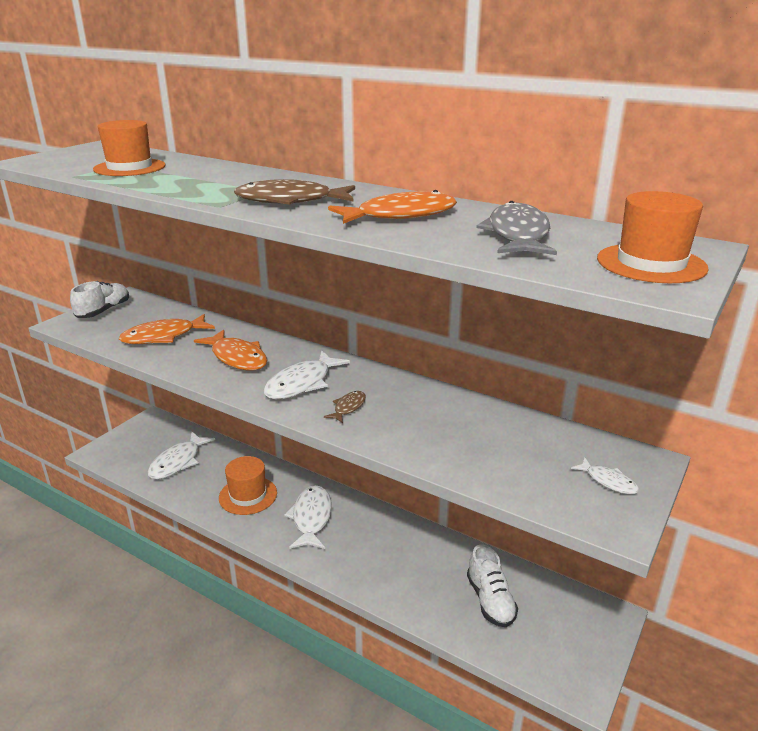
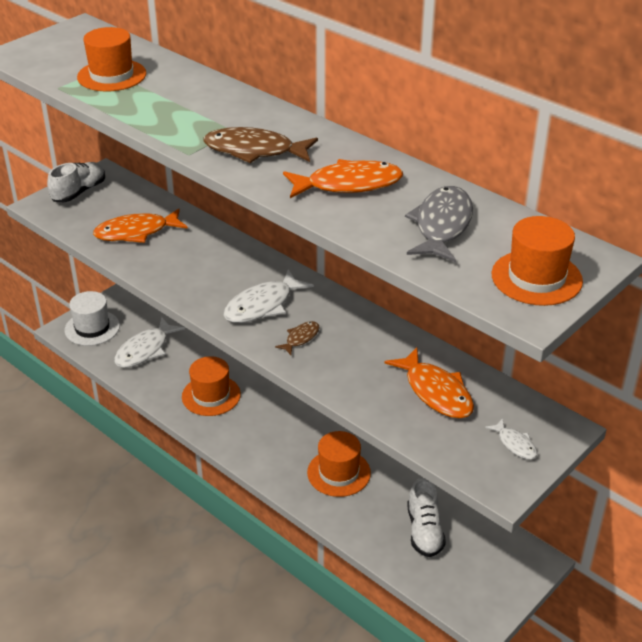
camera: 10 degrees right, 10 degrees up
orange fish [194,330,267,370] -> orange fish moved to [384,347,474,419]
white fish [284,485,332,549] -> none
none -> white hat [65,291,120,346]
none -> orange hat [307,431,371,497]

